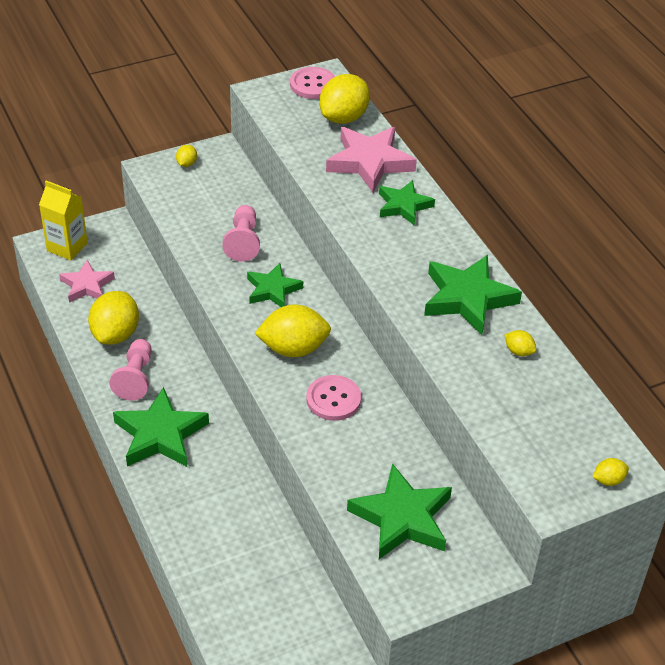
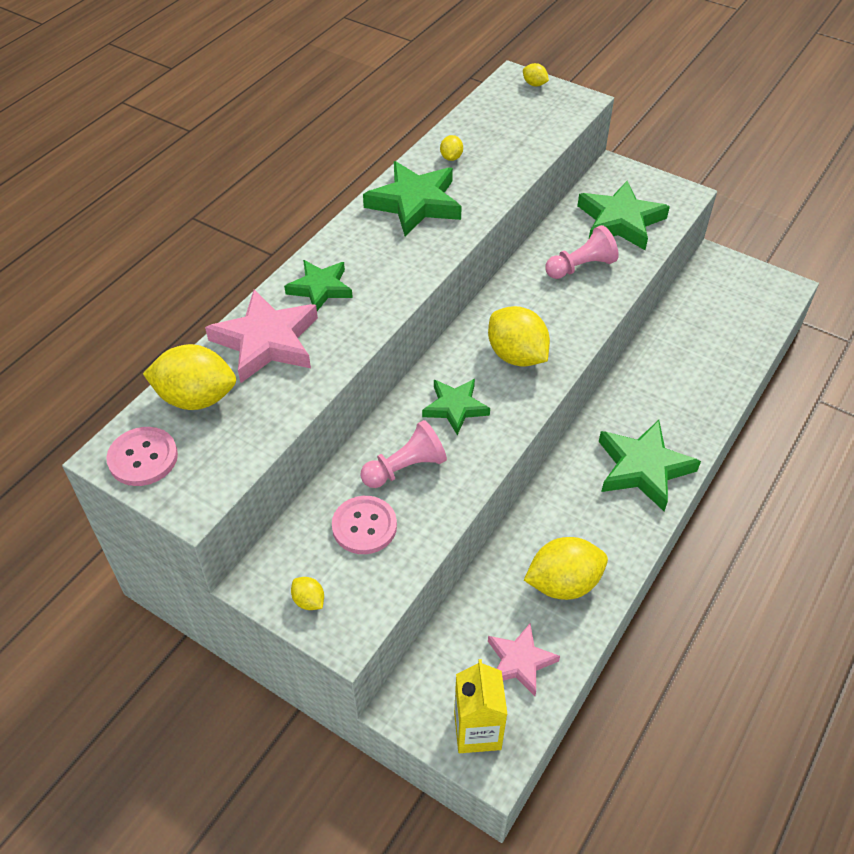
camera: 120 degrees left, 5 degrees up
pink pawn [109,339,152,401] -> pink pawn moved to [545,225,619,279]
yellow lemon [176,145,197,167] -> yellow lemon turned 60 degrees clockwise [291,577,324,610]
pink button [306,375,361,421] -> pink button moved to [332,496,397,554]

